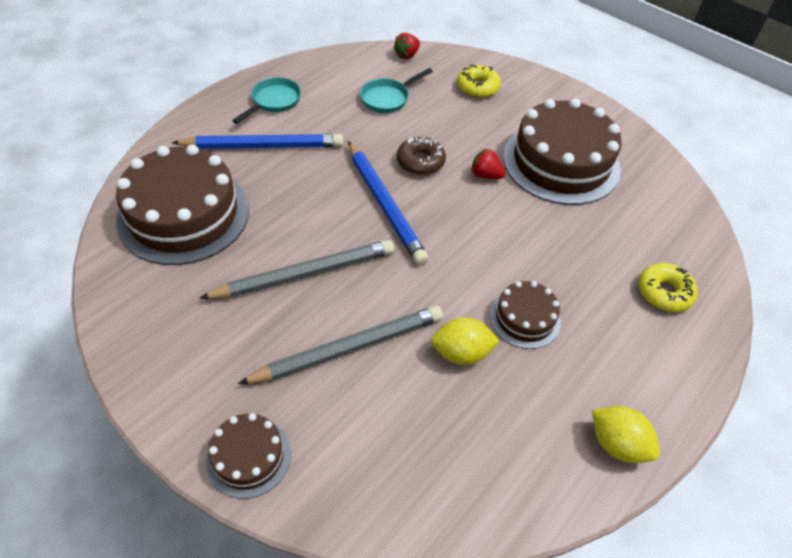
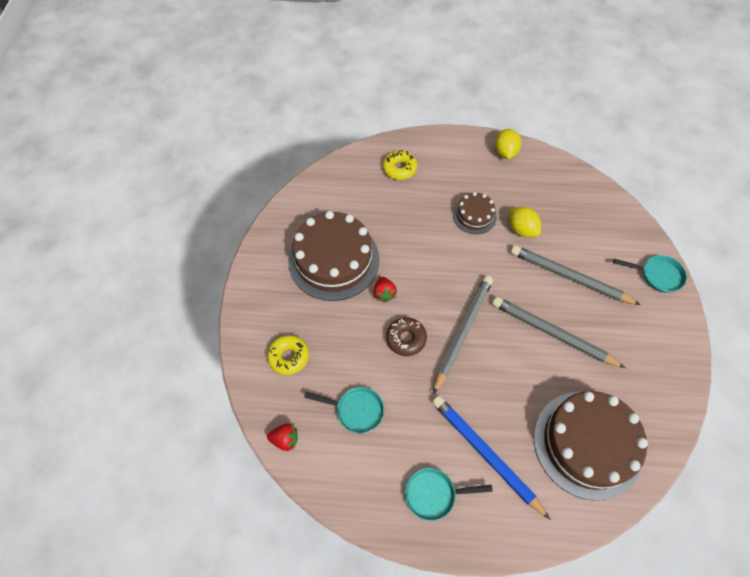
camera: 125 degrees left, 10 degrees up
brown cake [206,413,291,499] -> turquoise pan [613,255,687,293]
blue pencil [348,141,429,265] -> grey pencil [433,276,493,394]

